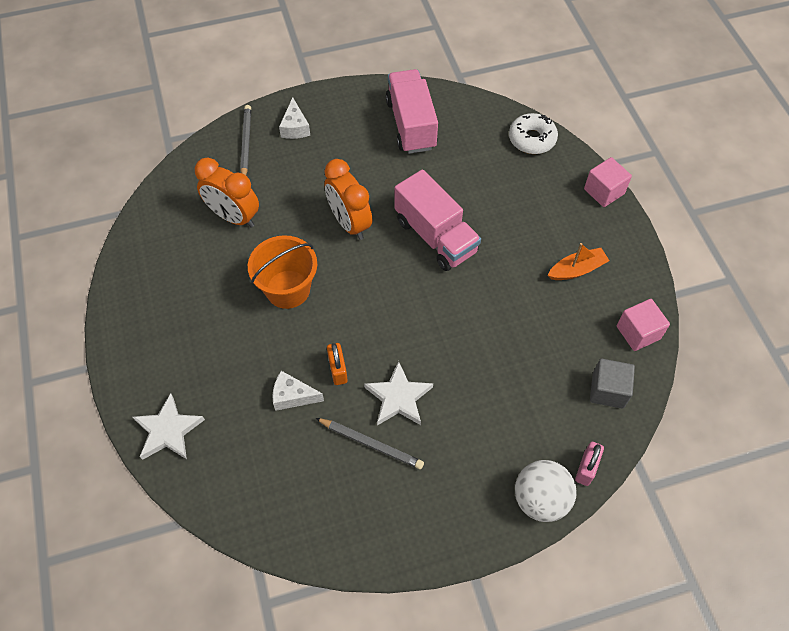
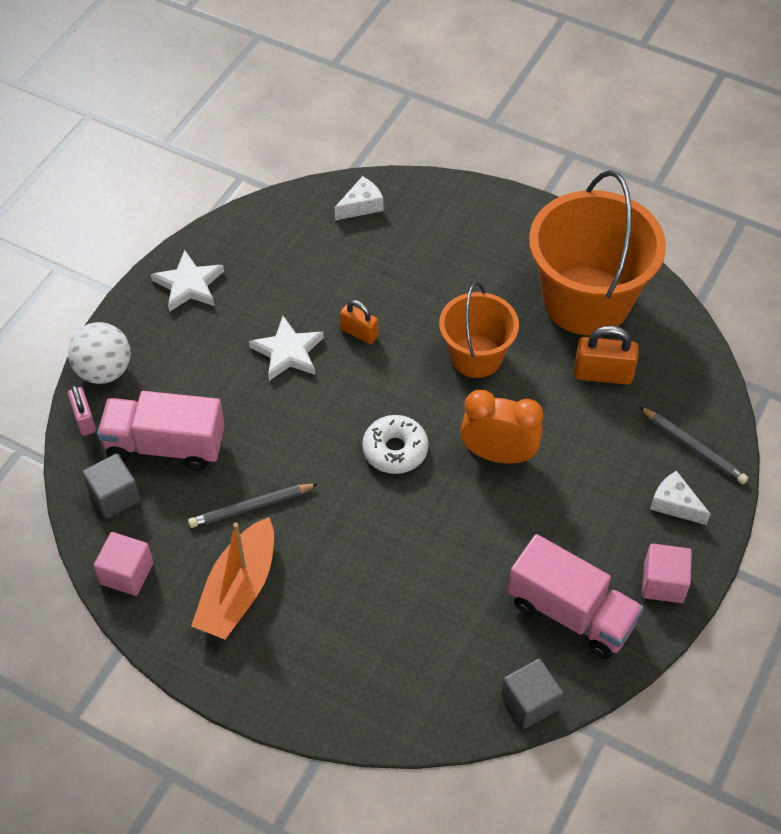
camera: 135 degrees right, 5 degrees down
white star [133,393,205,460] -> white star moved to [151,250,224,312]
orange clock [195,158,259,228] -> orange padlock [574,326,639,385]
white cheese [272,371,324,411] -> white cheese moved to [335,176,383,220]
grey pencil [316,418,424,469] -> grey pencil moved to [188,484,318,528]
pink truck [395,169,481,271] -> pink truck moved to [97,391,225,470]
white donut [509,113,558,154] -> white donut moved to [362,415,429,474]
orange boat [548,243,610,280] -> orange boat [191,517,274,639], size x1.63
pink cube [584,157,632,207] -> pink cube moved to [642,543,692,603]
none -> grey cube [501,659,563,729]
none -> orange bucket [529,170,666,335]

